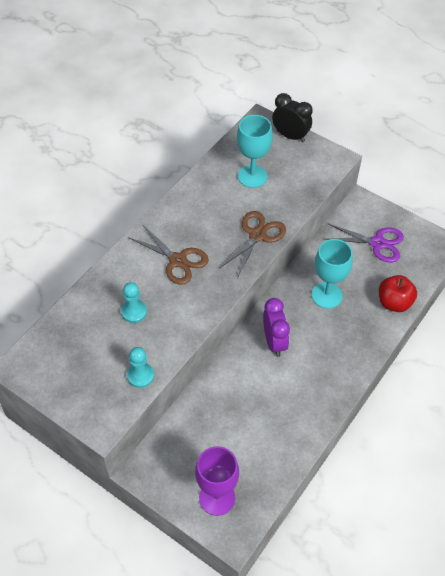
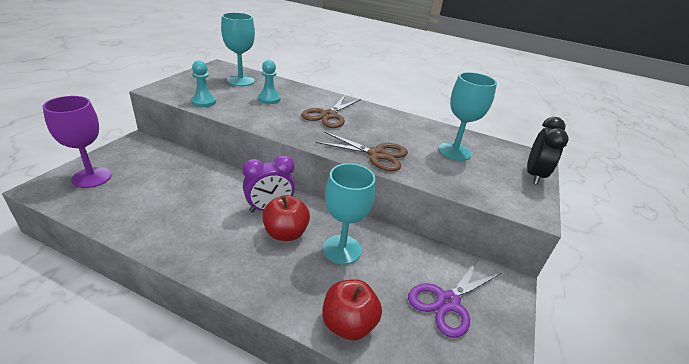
camera: 75 degrees right, 20 degrees down
purple scissors [326,224,404,262] -> purple scissors turned 45 degrees clockwise [408,258,502,338]
none -> turquoise goblet [221,13,255,86]
none -> red apple [262,195,310,241]

